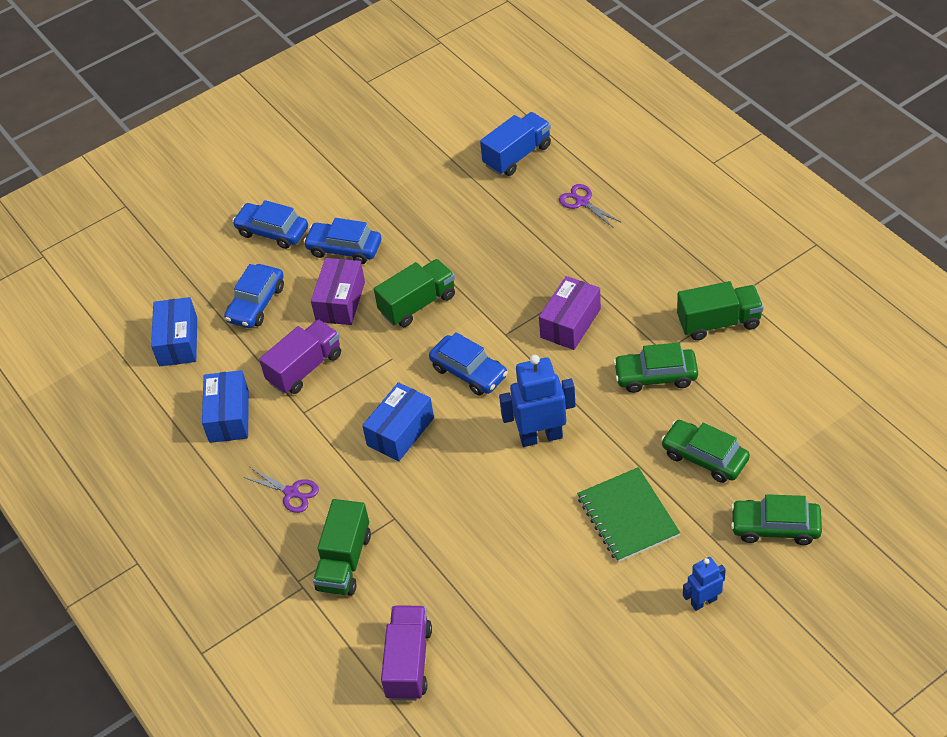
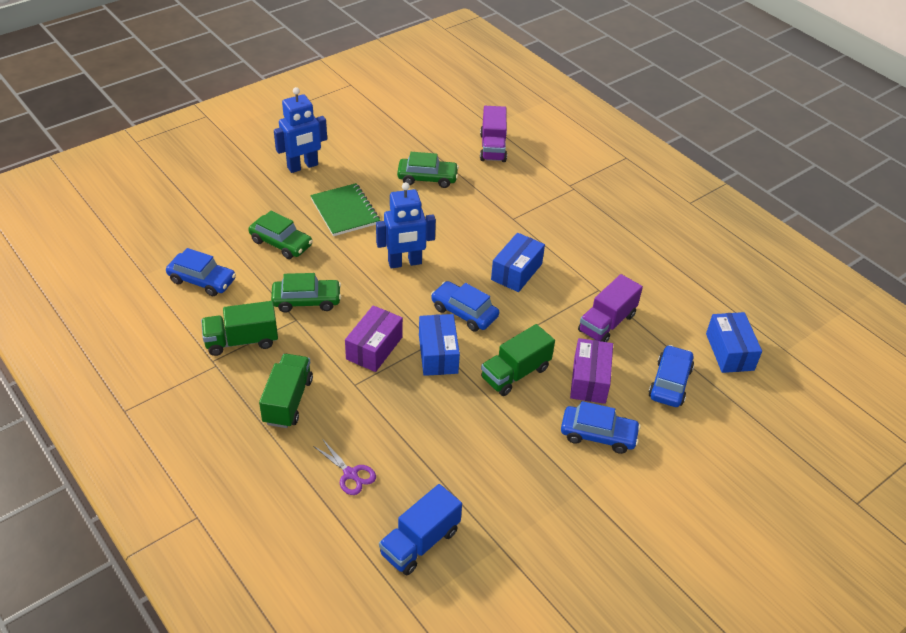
camera: 170 degrees right, 5 degrees down
blue box [202,370,249,443] -> blue box moved to [419,314,460,376]
blue car [232,200,308,249] -> blue car moved to [166,248,236,296]
purple scissors [243,467,319,513] -> none
green truck [313,499,371,596] -> green truck moved to [259,354,313,428]
blue robot [683,557,726,611] -> blue robot [274,87,327,173], size x1.75
green car [731,494,822,545] -> green car moved to [397,152,459,188]

